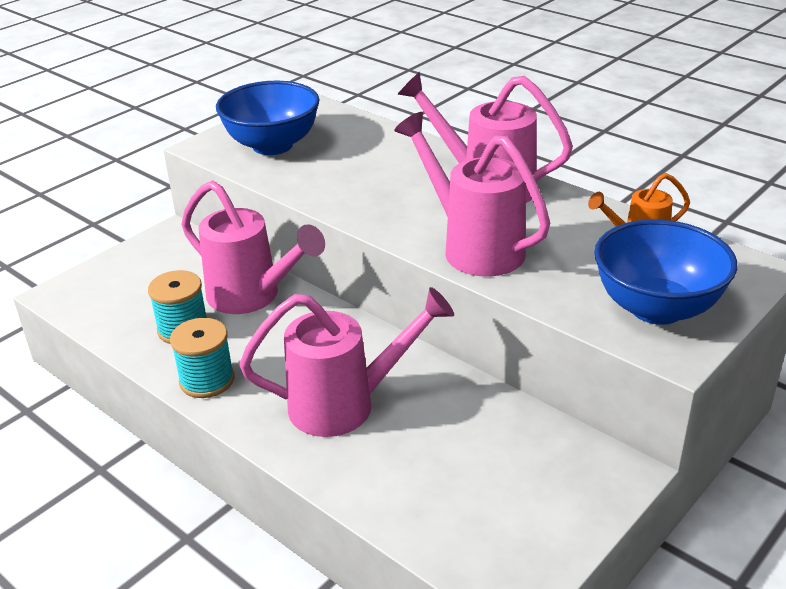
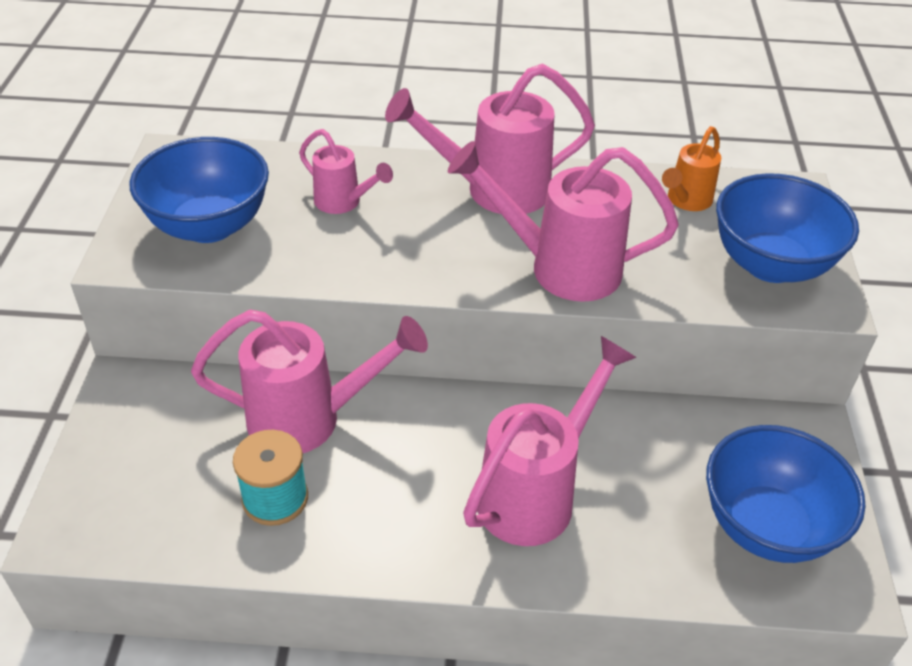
camera: 40 degrees left, 10 degrees up
turquoise spool [170,318,234,398] -> none
none -> pink watering can [299,129,393,214]
none -> blue bowl [706,425,866,563]

